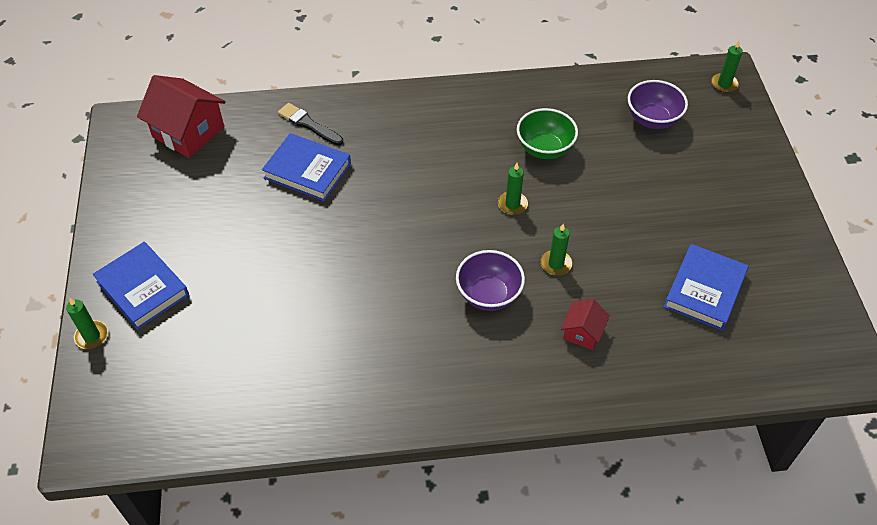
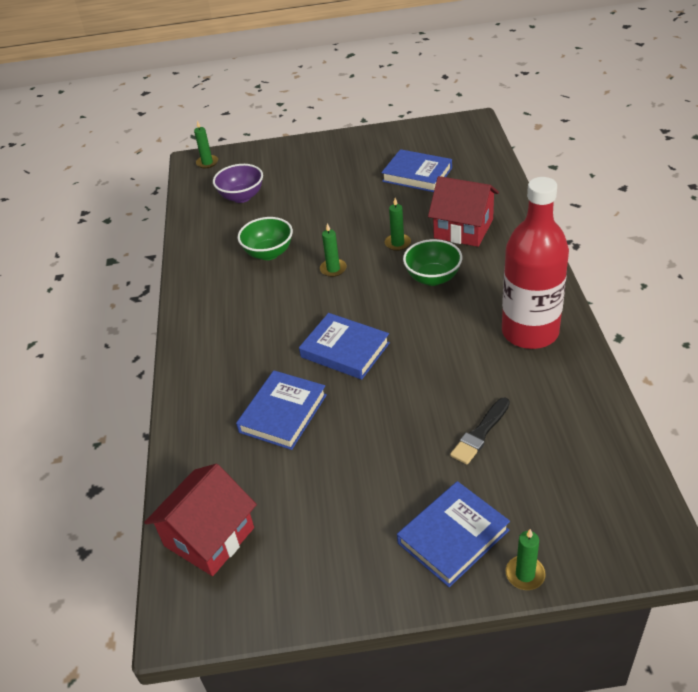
camera: 85 degrees left, 10 degrees down
black brush [278,103,343,145] -> black brush moved to [450,398,510,465]
purple bowl [456,250,525,311] -> green bowl [403,239,462,286]
red house [561,299,610,350] -> red house [428,176,499,247], size x1.93
none -> blue book [299,313,390,380]
none -> red bottle [502,177,569,349]

